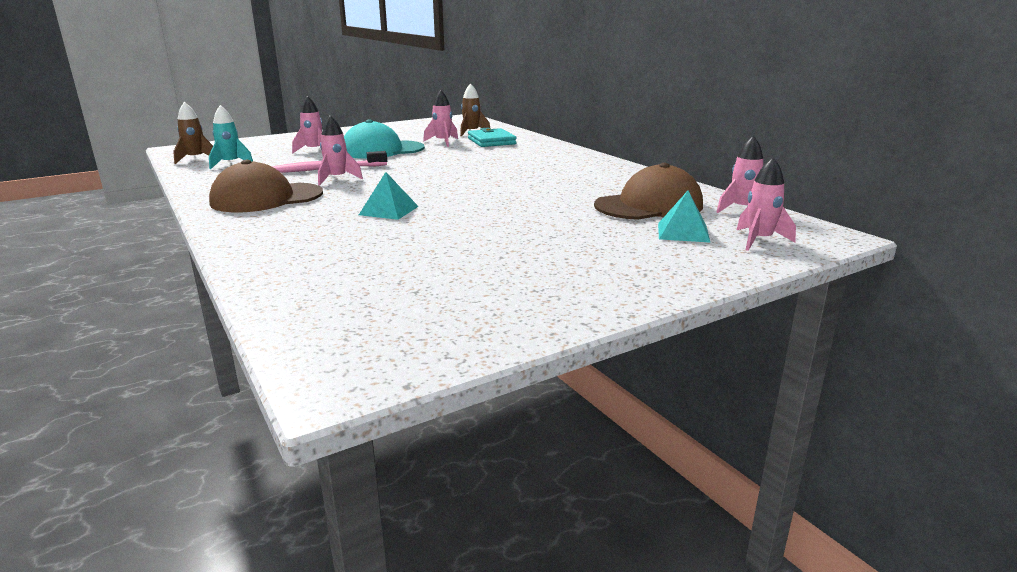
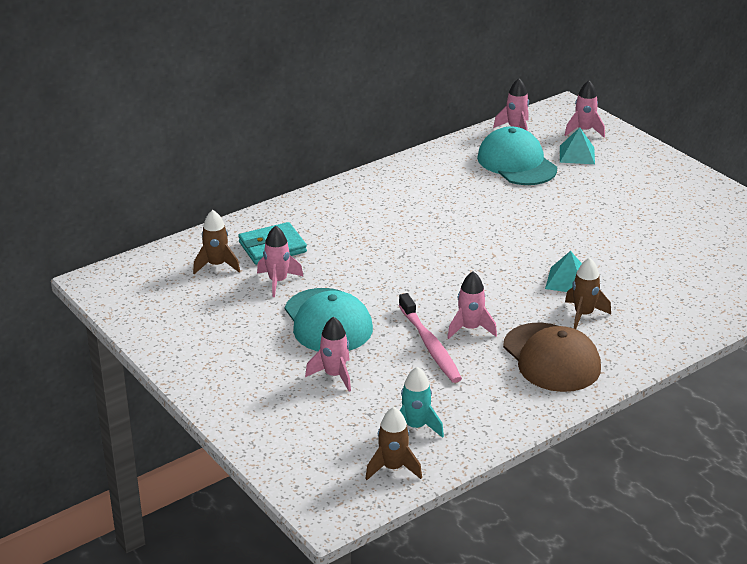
camera: 95 degrees left, 10 degrees up
brown cap [594,163,703,220] -> turquoise cap [477,126,557,185]
none -> brown rocket [565,258,611,329]

